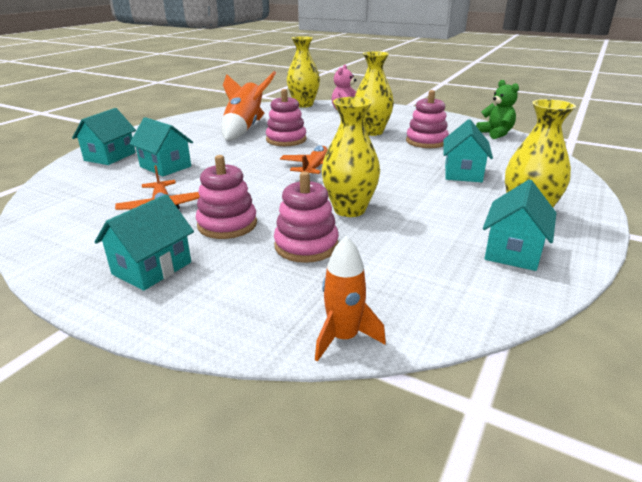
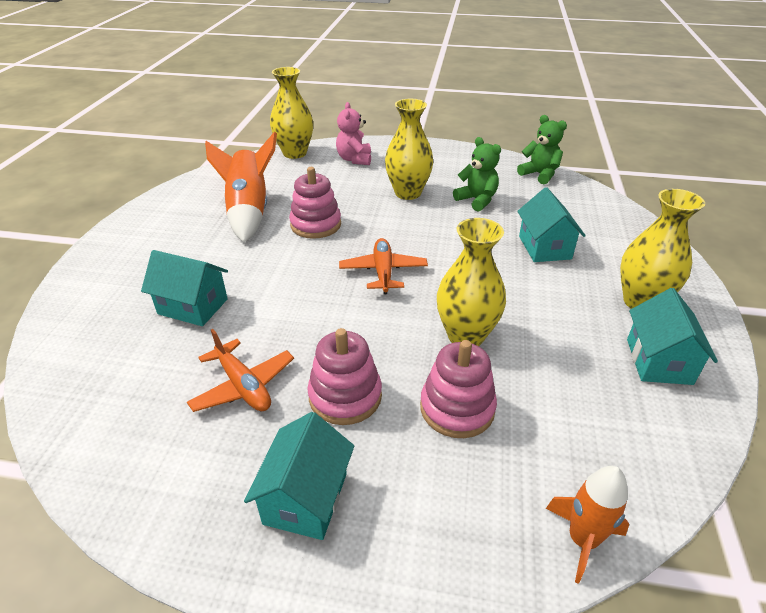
camera: 20 degrees left, 10 degrees up
turquoise house [72,108,136,165] -> none
pink stacking toy [406,90,449,148] -> green teddy bear [453,137,501,212]

